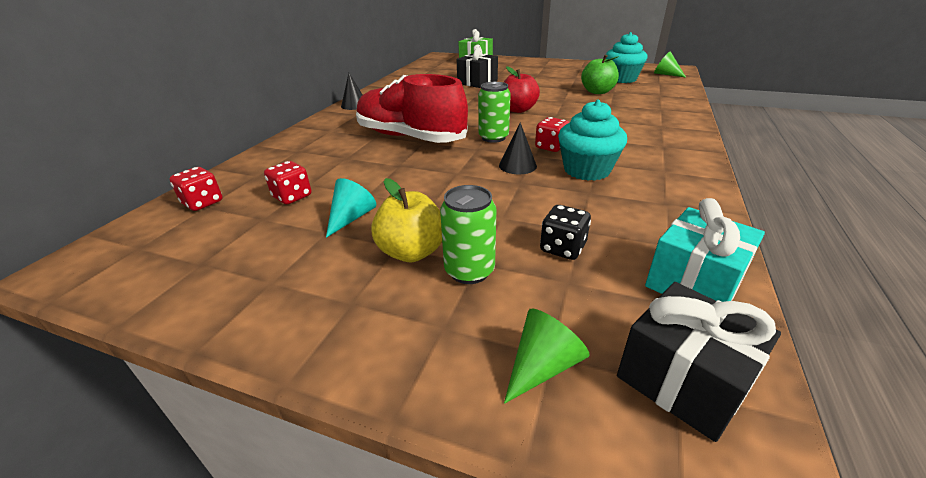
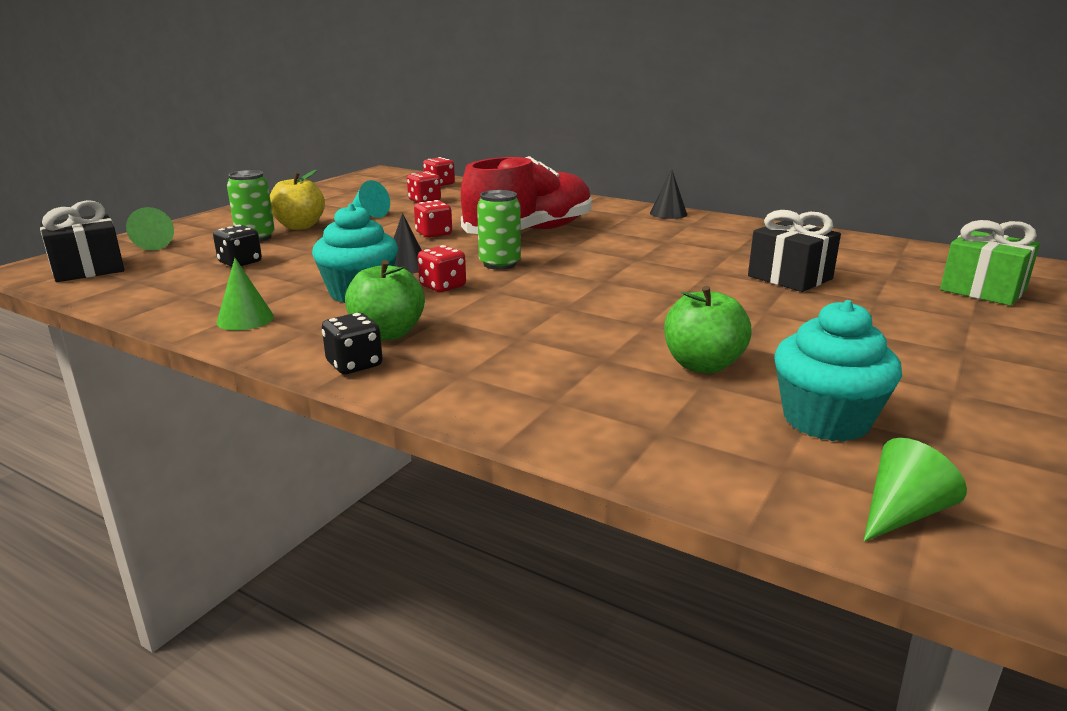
camera: 100 degrees right, 10 degrees down
red apple [504,66,540,113] -> none
turquoise gift [645,198,765,302] -> none
none -> green cone [217,258,274,330]
none -> black dice [322,313,383,374]
none -> green apple [345,260,425,340]
none -> red dice [414,200,452,238]

